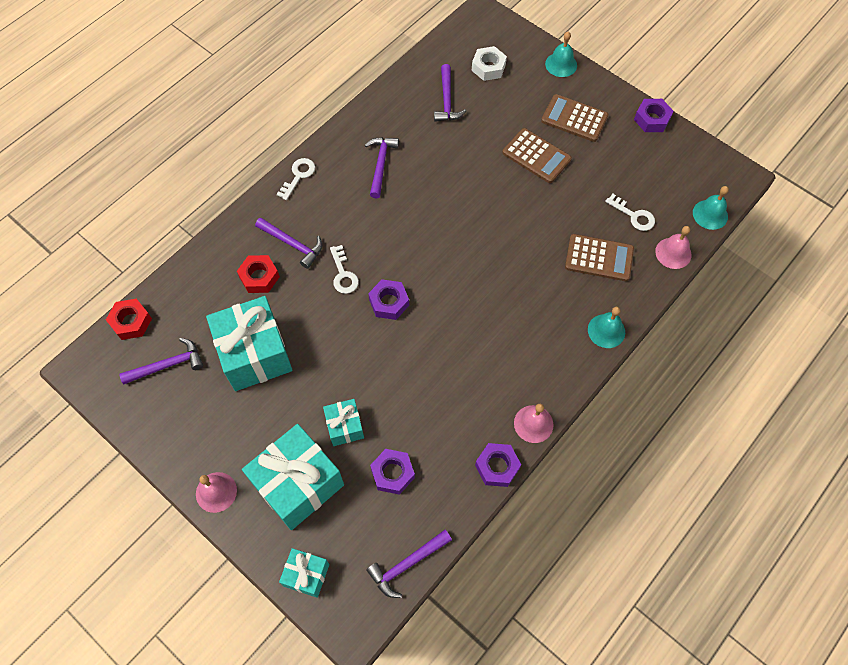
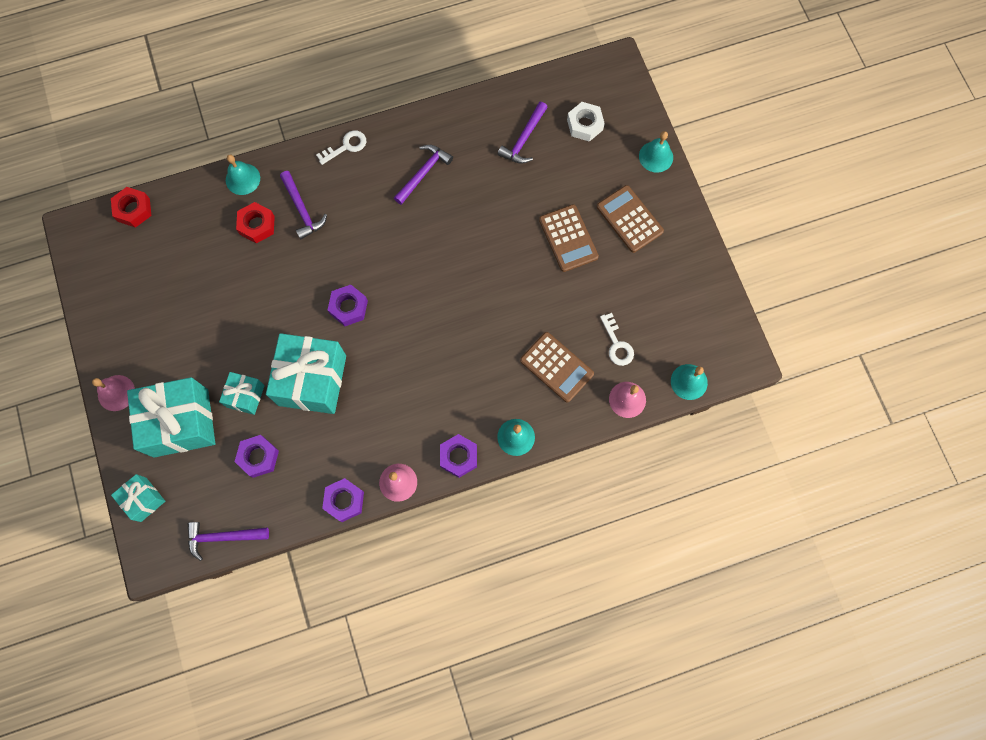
camera: 30 degrees right, 10 degrees up
purple hammer [119,338,203,384] -> none
turquoise gift [206,296,293,391] -> turquoise gift moved to [266,333,346,414]
white key [330,245,359,294] -> none
purple nut [634,99,674,132] -> purple nut moved to [440,434,477,478]
none -> turquoise bell [226,154,260,195]

